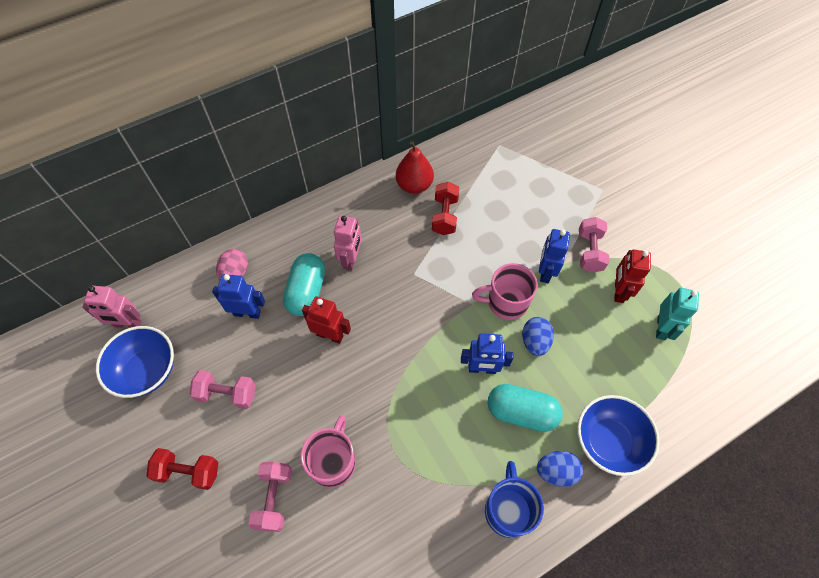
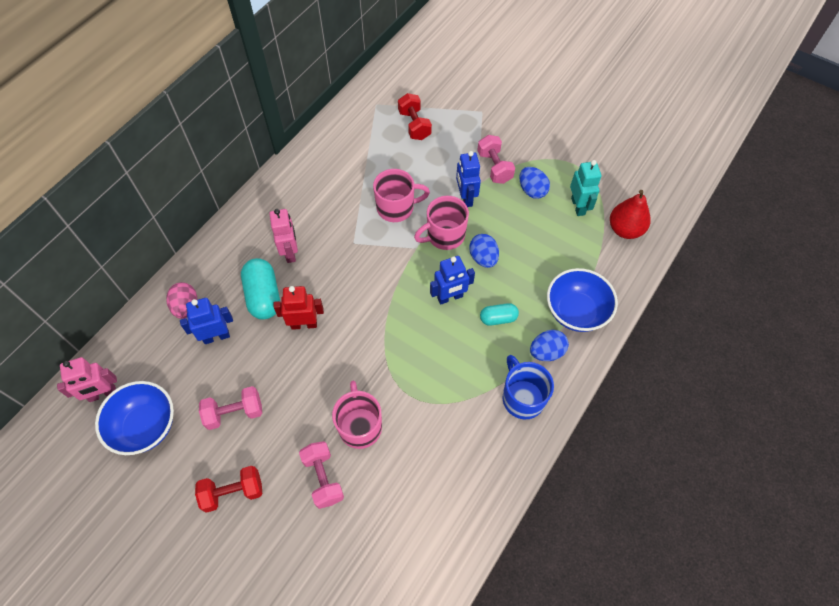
camera: 25 degrees left, 0 degrees up
red pear [396,141,434,194] -> red pear moved to [610,190,650,239]
red dumbbell [432,182,459,235] -> red dumbbell moved to [398,93,432,140]
turquoise capsule [488,384,563,432] -> turquoise capsule [480,303,519,325], size x0.58
red robot [614,250,651,303] -> blue egg [519,167,550,199]
none -> pink mug [373,169,430,222]

